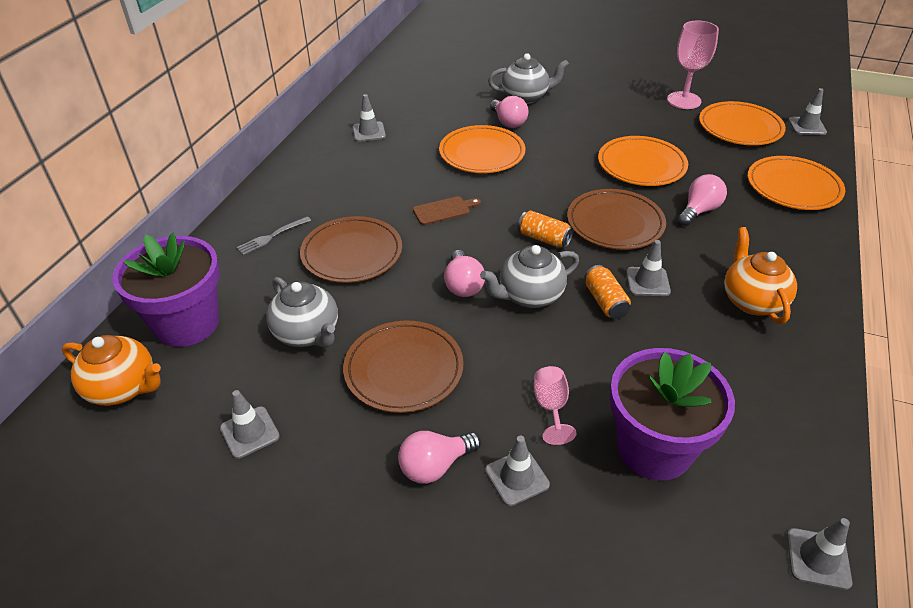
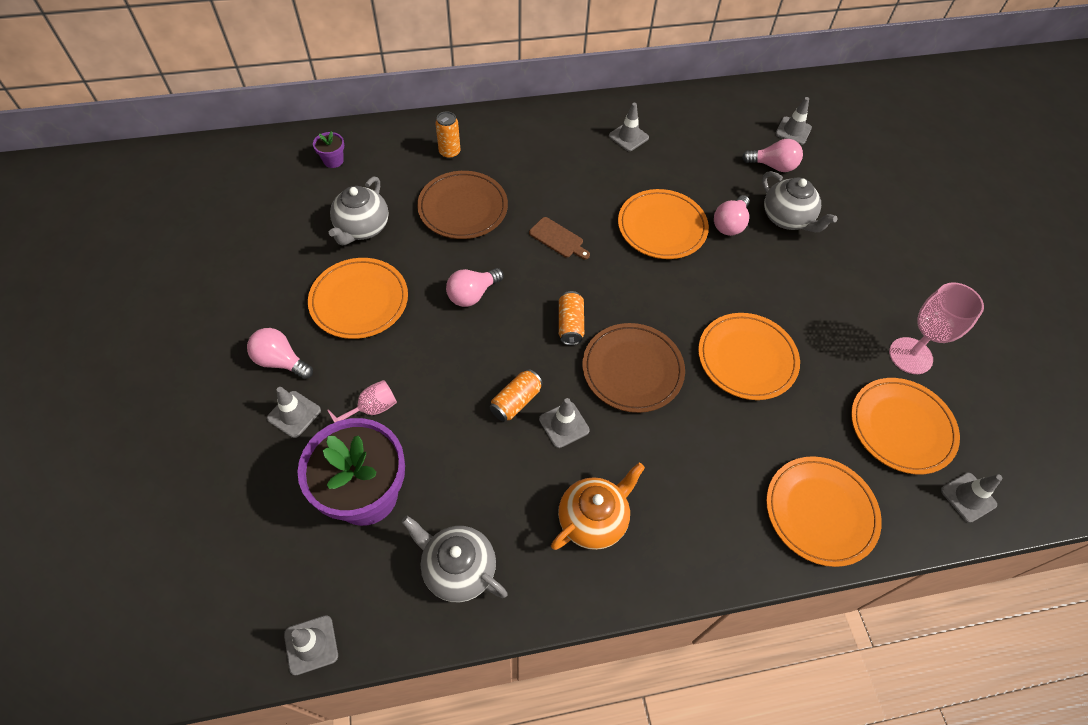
camera: 55 degrees right, 15 degrees up
orange teapot [62,335,161,406] -> none
purple flower pot [112,233,220,347] -> purple flower pot [313,131,344,168], size x0.41
grey traffic cone [220,390,280,459] -> grey traffic cone moved to [775,97,812,145]
grey fork [236,216,311,255] -> orange can [435,111,460,159]
brown plate [343,321,464,413] -> orange plate [308,258,408,339]
grey teapot [480,245,579,308] -> grey teapot moved to [401,516,507,602]
pink light bulb [678,174,727,226] -> pink light bulb moved to [742,139,803,172]

